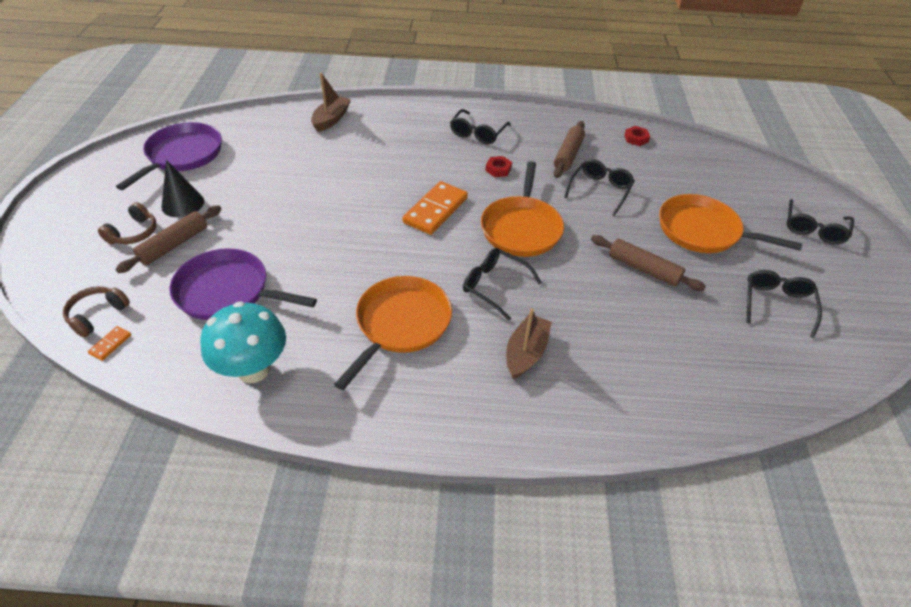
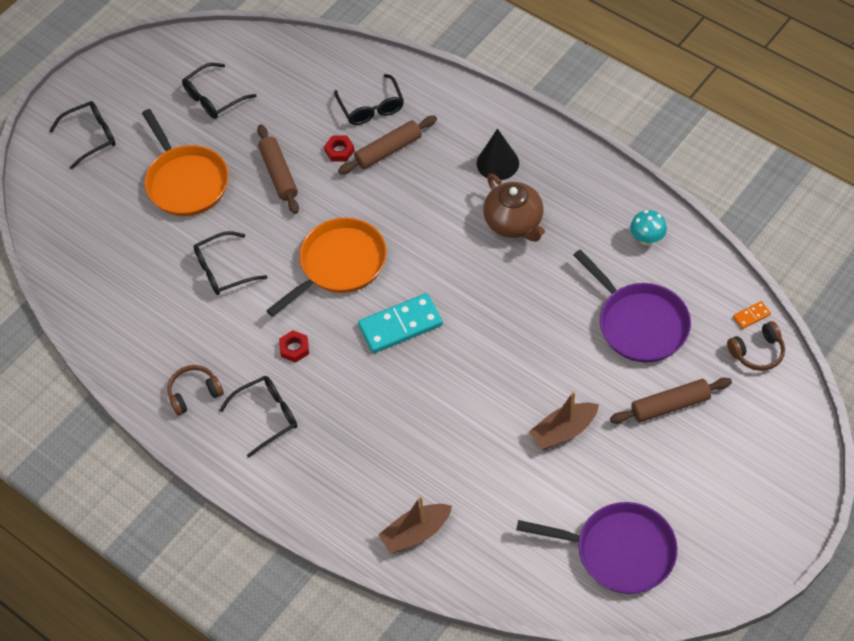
camera: 140 degrees left, 10 degrees up
brown headphones [98,202,157,244] -> brown headphones moved to [168,365,224,415]
purple pan [116,122,222,190] -> purple pan turned 135 degrees counterclockwise [516,502,678,594]
black cone [161,160,204,217] -> black cone moved to [477,129,519,180]
turquoise mushroom [200,301,286,383] -> turquoise mushroom [630,210,667,246], size x0.54
orange pan [334,276,452,390] -> brown teapot [483,174,545,242]
orange domino [403,181,468,235] -> turquoise domino [358,293,443,353]
black glasses [463,248,542,320] -> black glasses moved to [334,74,404,125]
brown boat [506,308,552,379] -> brown boat moved to [529,391,599,450]
brown rolling pin [553,121,585,178] -> brown rolling pin moved to [338,116,437,175]
red nut [624,126,650,146] -> red nut moved to [324,135,355,162]

